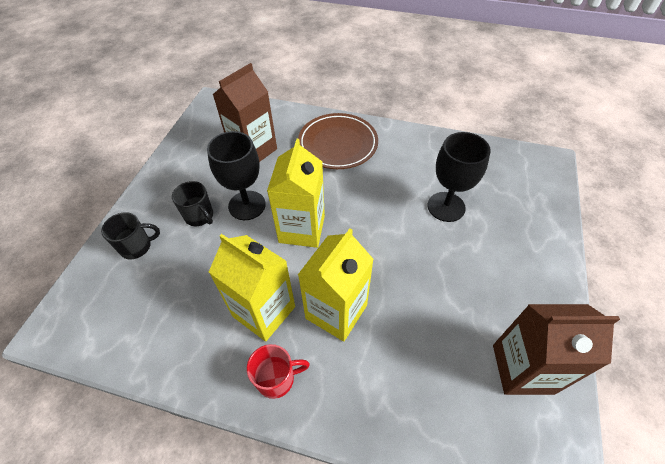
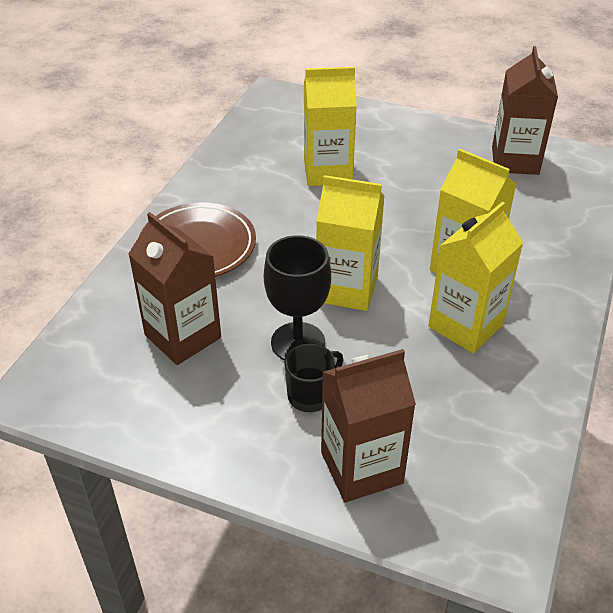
camera: 85 degrees left, 10 degrees down
black mug [101,212,160,259] -> brown carton [321,349,416,502]
red mug [247,344,310,399] -> none
black goblet [428,132,491,222] -> yellow carton [304,67,357,186]

